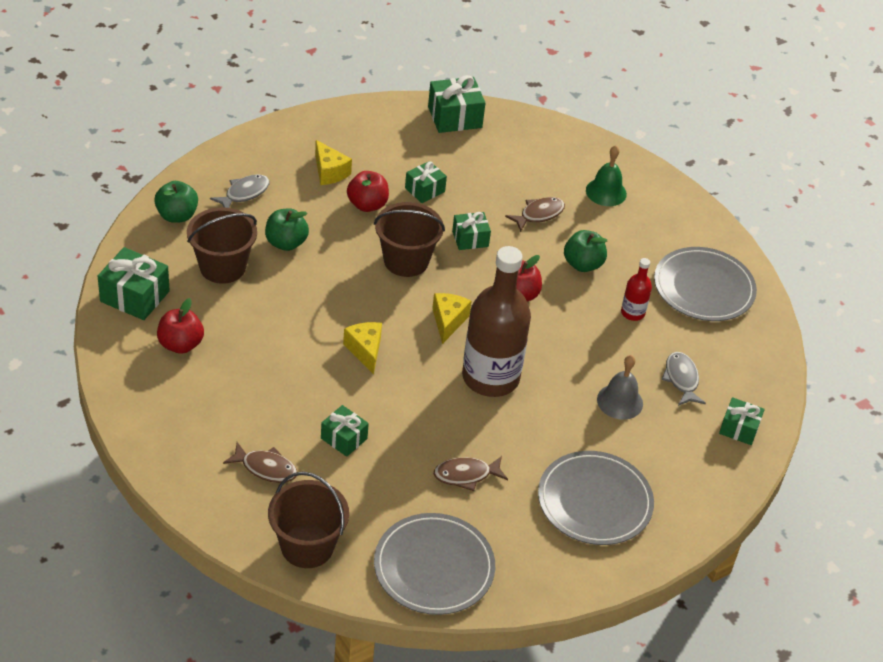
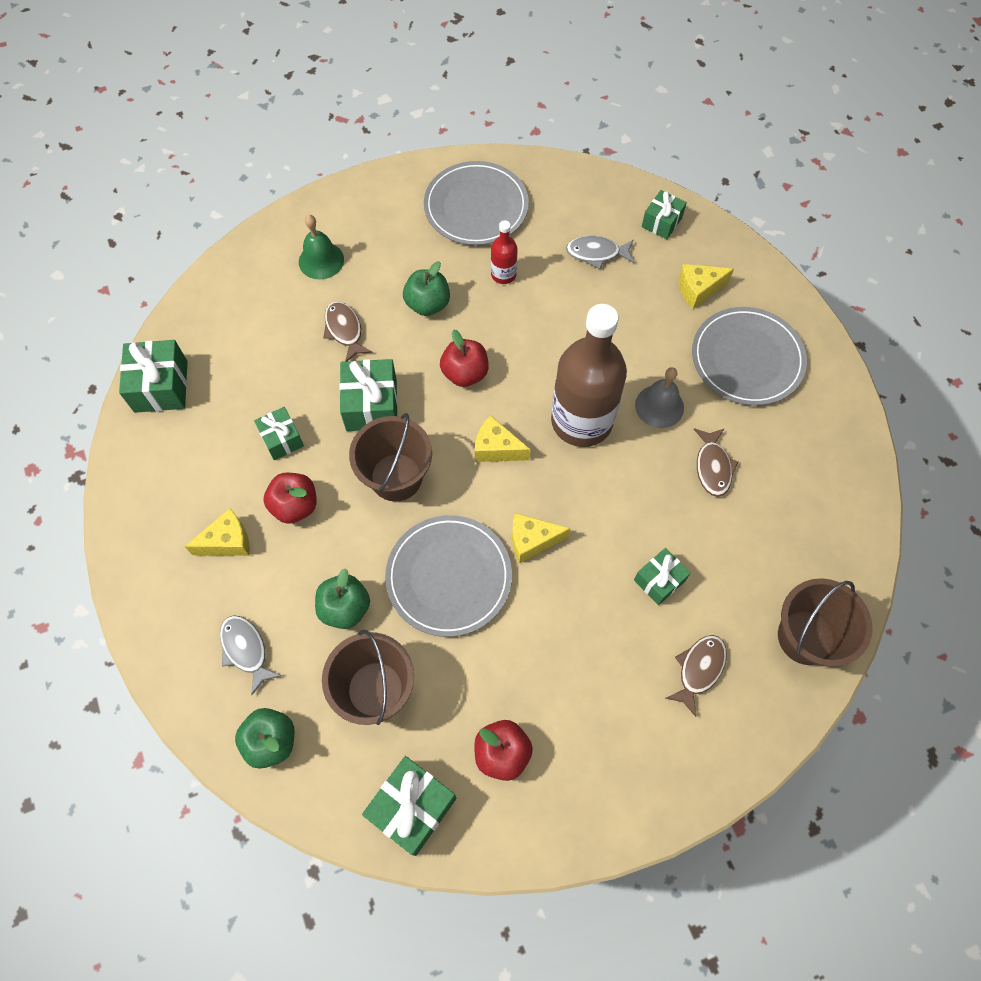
camera: 75 degrees left, 20 degrees up
grey plate [374,513,495,615] -> grey plate moved to [385,515,512,637]
green gift [452,212,491,250] -> green gift [339,359,398,431], size x1.58
grey bell [597,355,643,420] -> grey bell moved to [635,367,684,428]
none -> yellow cheese [679,264,734,309]

